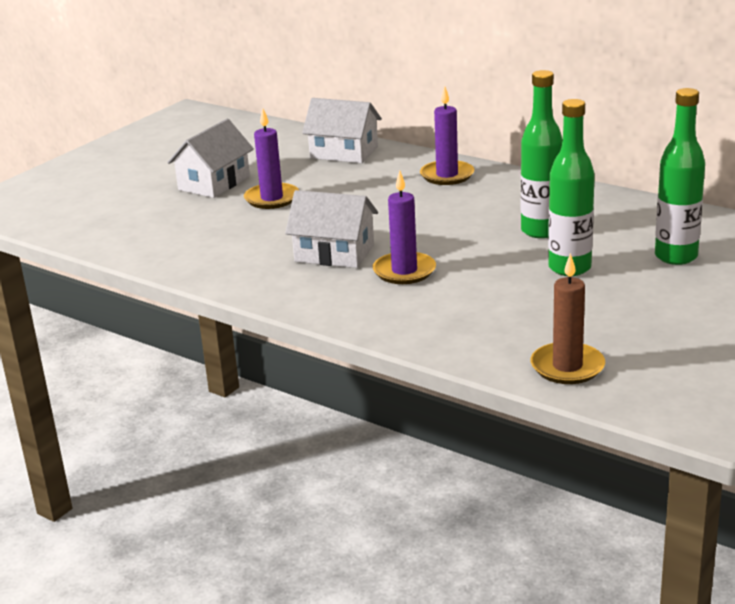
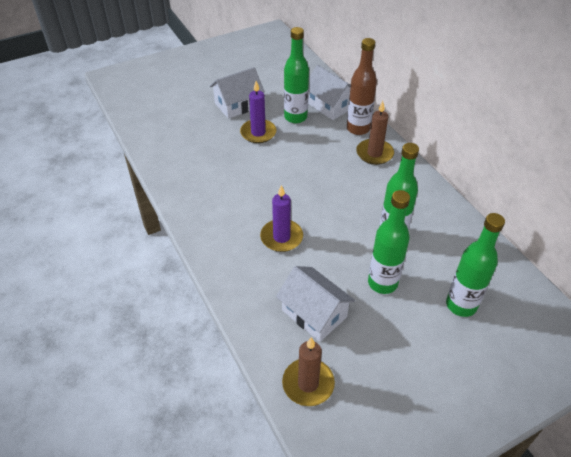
camera: 25 degrees right, 20 degrees up
white house [285,190,378,268] -> white house moved to [276,266,355,342]
purple candle [420,86,474,185] -> brown candle [356,101,394,165]
none -> green bottle [284,27,309,123]
none -> brown bottle [347,38,377,135]

